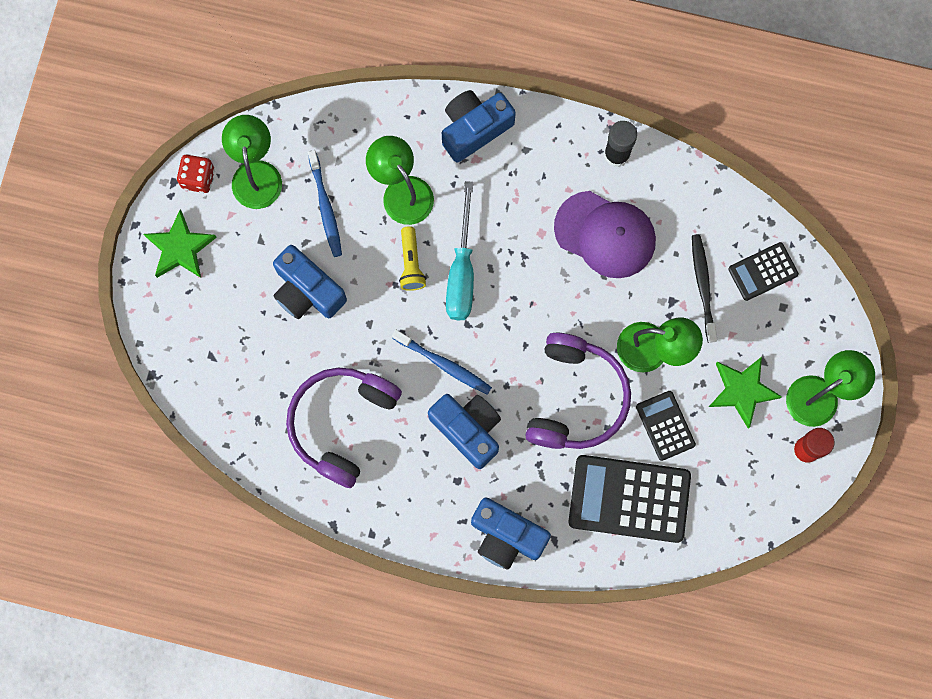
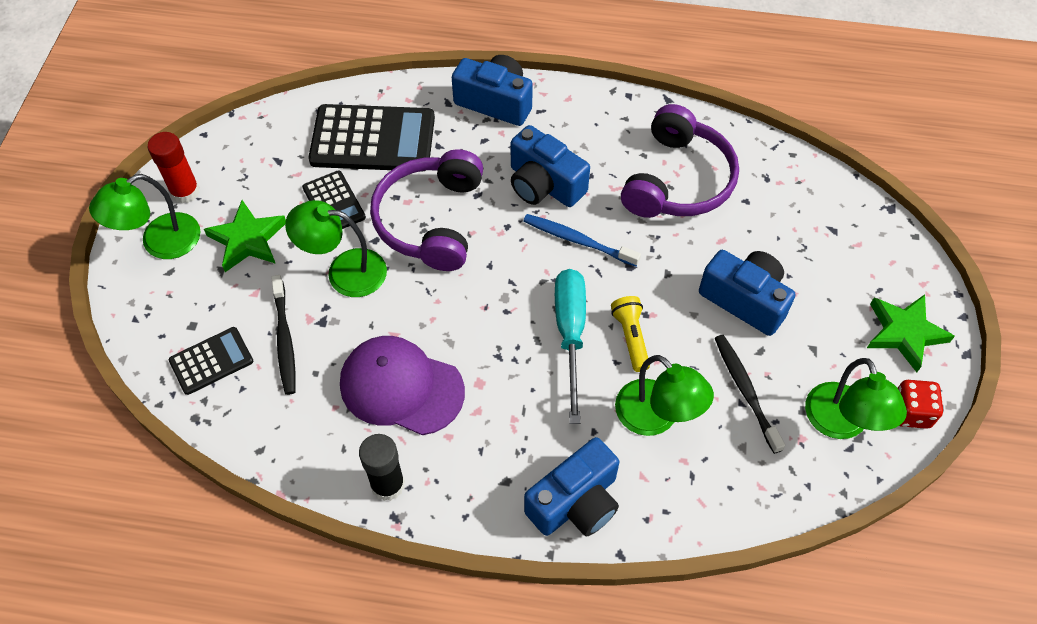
camera: 175 degrees right, 20 degrees down
blue toothbrush [308,150,342,257] -> black toothbrush [715,335,785,454]

